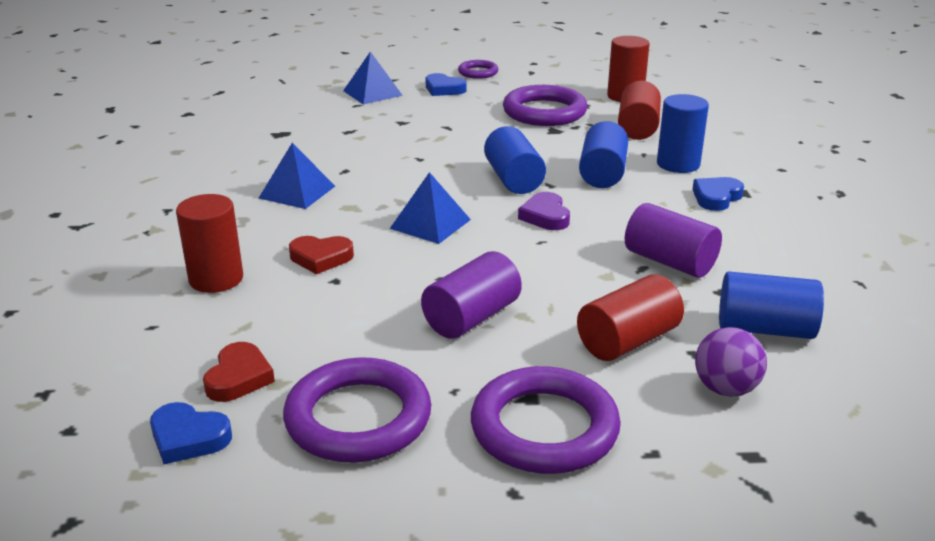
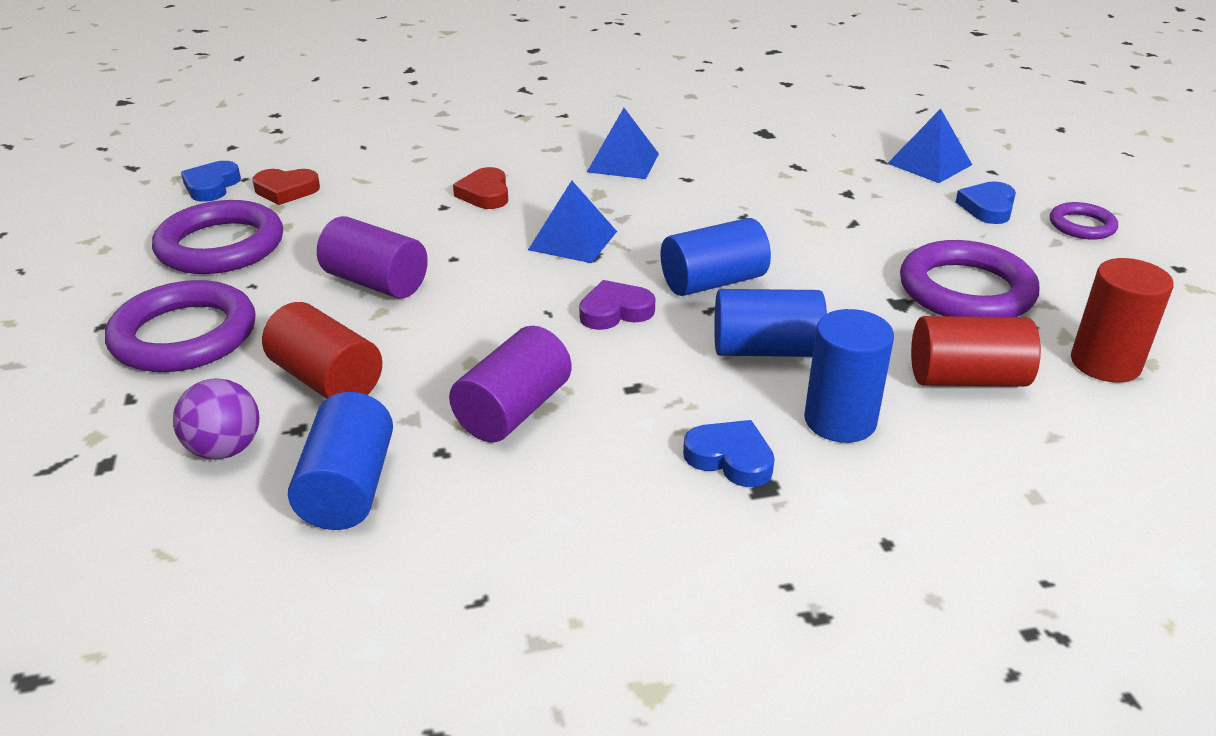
camera: 80 degrees right, 5 degrees up
red cylinder [176,194,243,293] -> none

